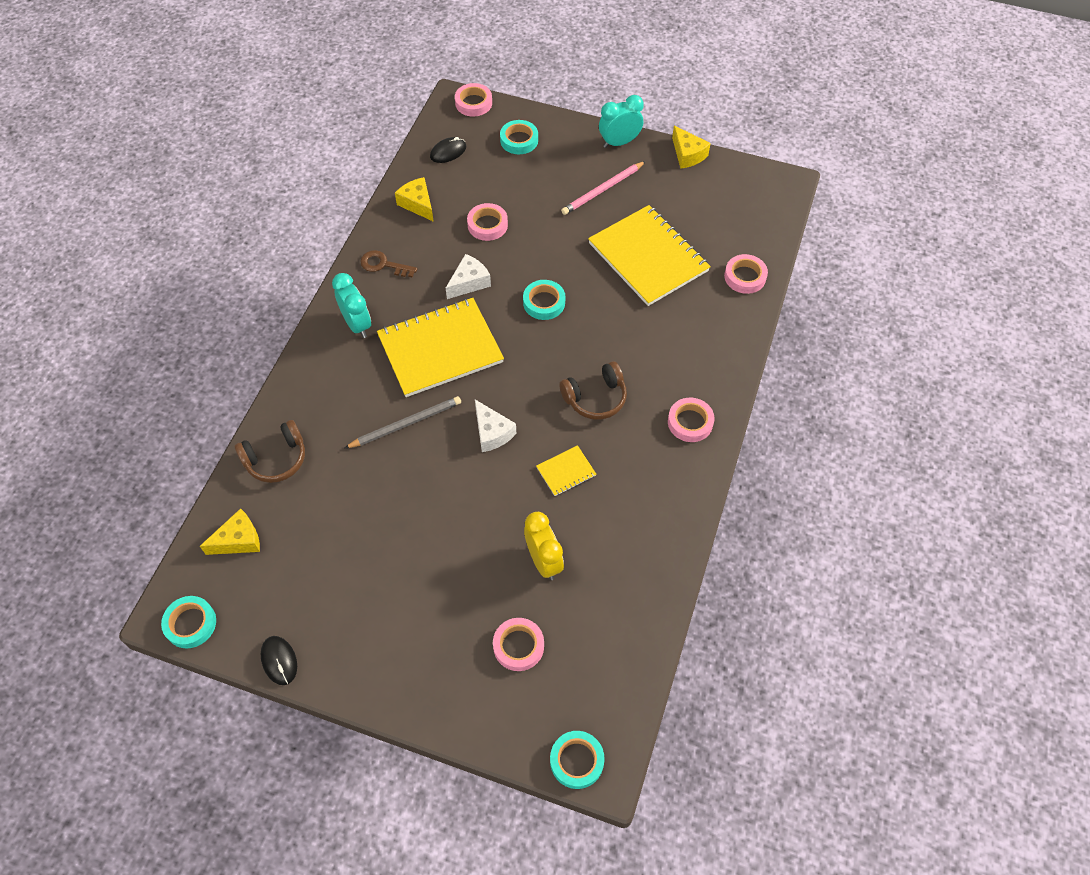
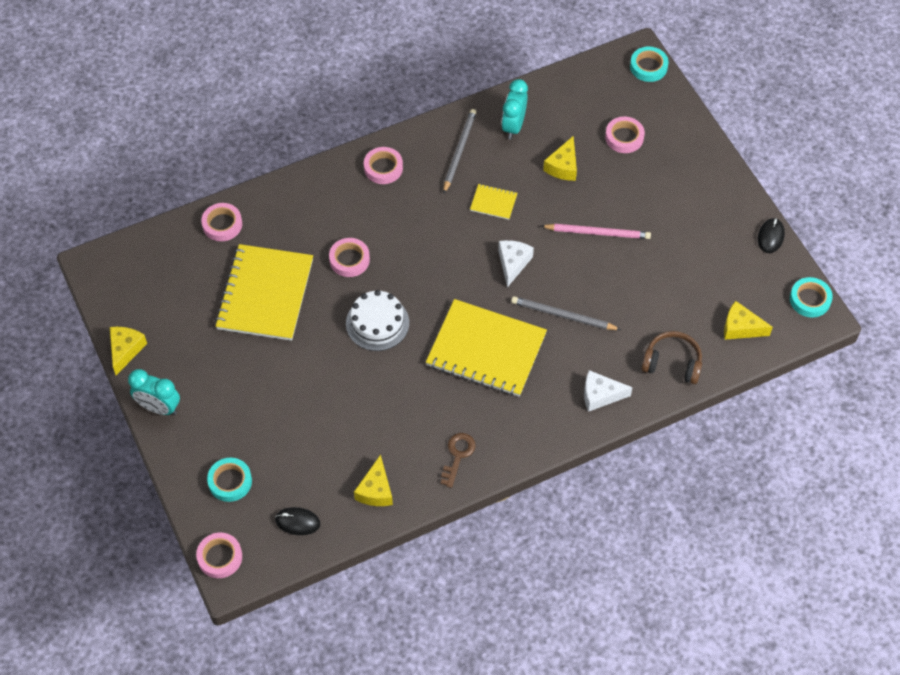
camera: 135 degrees left, 0 degrees up
turquoise clock [332,273,371,338] -> turquoise clock moved to [501,79,528,139]
brown key [360,250,417,277] -> brown key turned 135 degrees counterclockwise [441,433,476,488]
white cheese [446,254,491,299] -> white cheese moved to [584,370,633,412]
pink tape [467,203,508,241] -> pink tape moved to [329,238,370,277]
turquoise tape [523,280,565,320] -> white cake [346,290,409,351]
yellow clock [524,512,564,580] -> yellow cheese [543,136,577,181]
brown headphones [559,361,627,420] -> none
pink pencil [561,161,646,215] -> pink pencil moved to [541,224,651,239]
none -> grey pencil [443,109,477,194]

